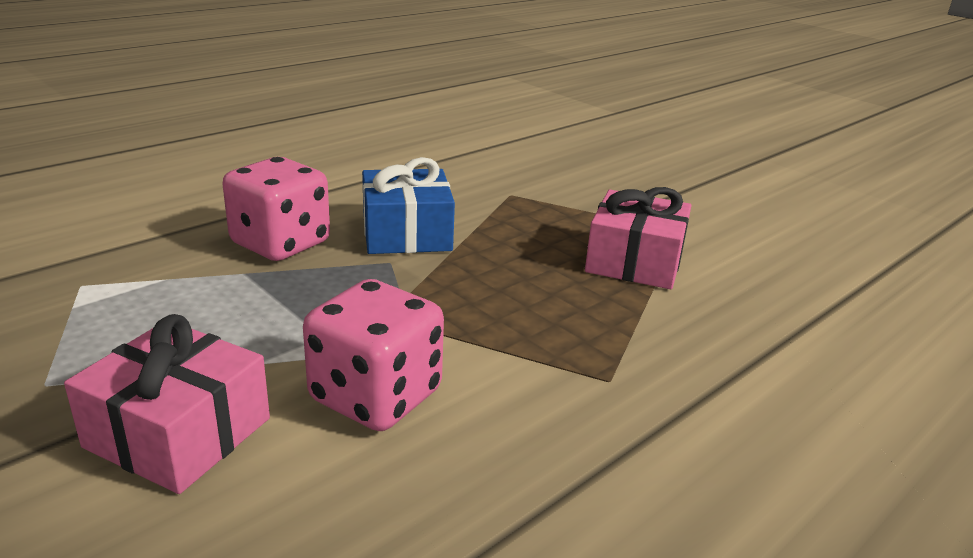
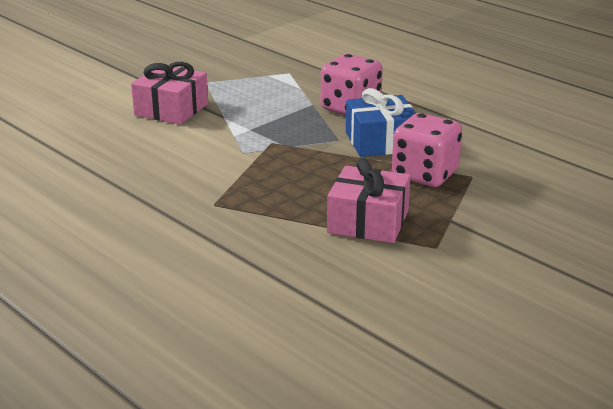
camera: 90 degrees right, 0 degrees up
pink dice [303,279,444,431] -> pink dice moved to [392,113,462,187]

